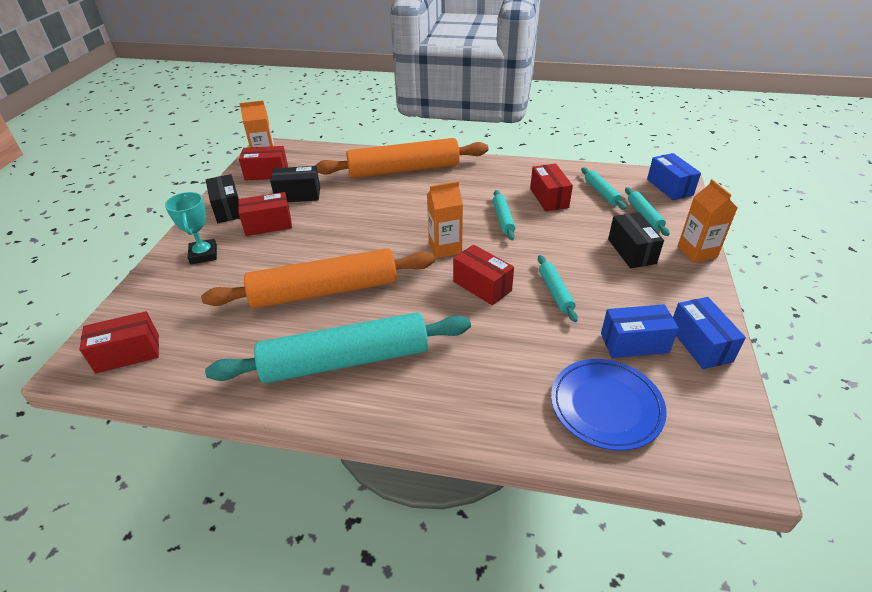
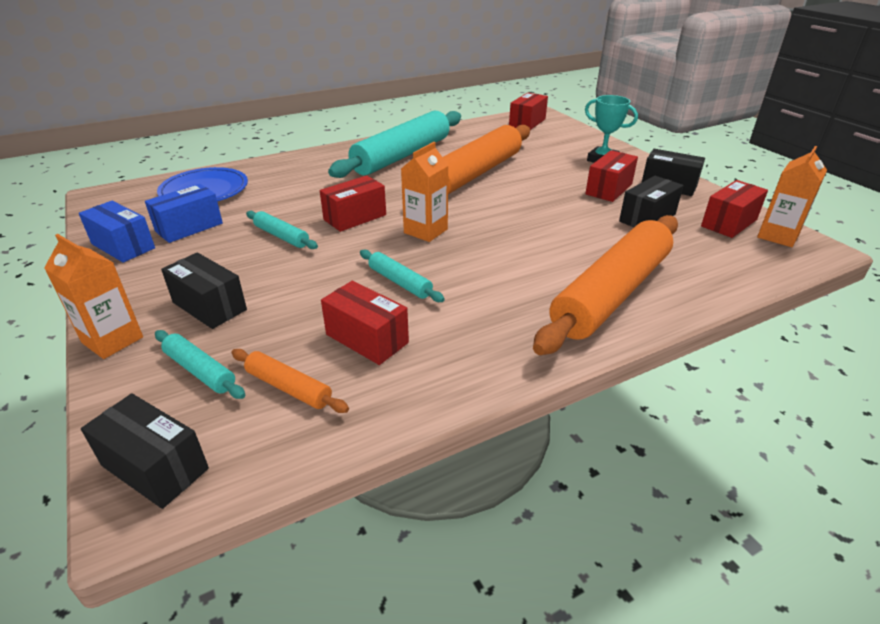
camera: 140 degrees right, 5 degrees down
red box [453,245,514,306] -> red box turned 45 degrees counterclockwise [320,175,386,232]
turquoise rolling pin [581,167,627,210] -> orange rolling pin [231,349,349,413]
blue box [647,153,701,200] -> black box [81,393,209,509]

